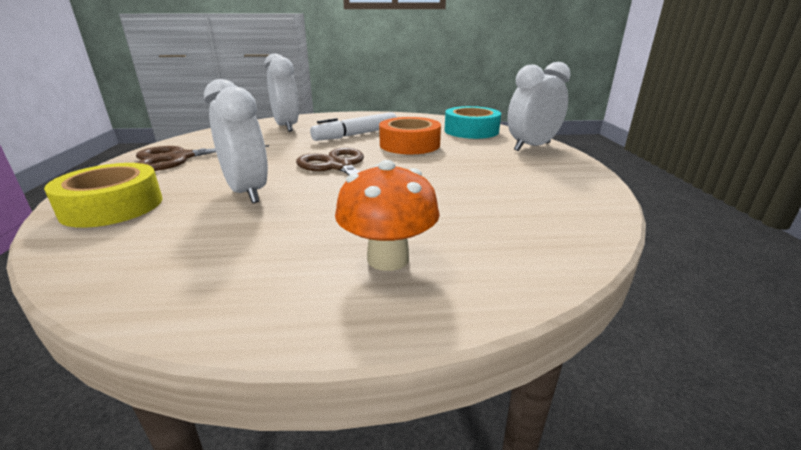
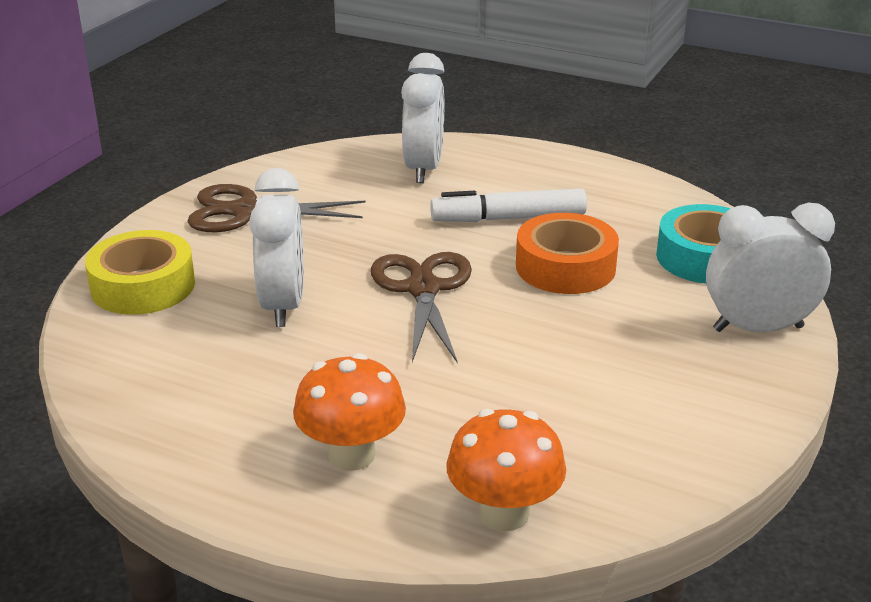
camera: 30 degrees right, 5 degrees up
none -> orange mushroom [446,409,566,531]

